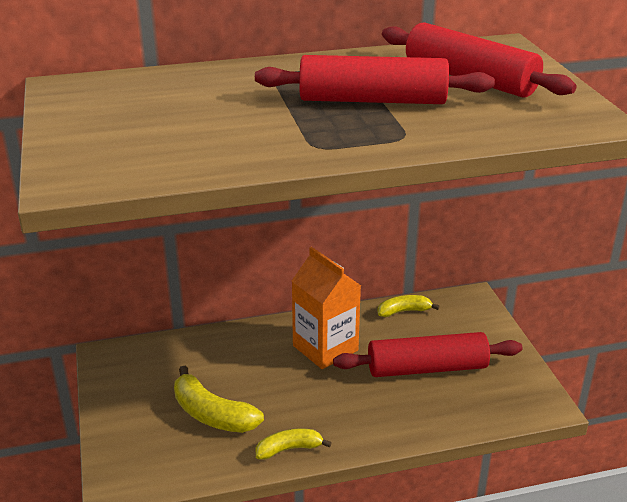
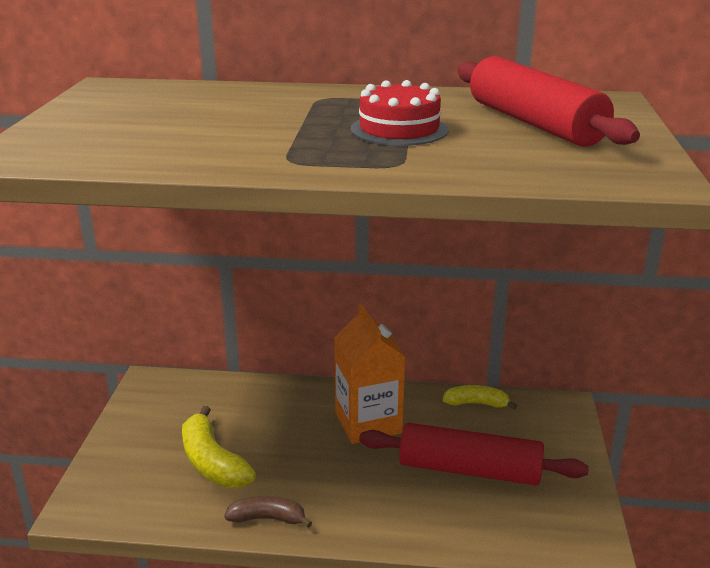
camera: 20 degrees right, 5 degrees down
red rolling pin [255,55,495,104] -> red cake [351,80,448,146]
yellow banana [255,429,332,460] -> brown banana [224,496,312,528]

